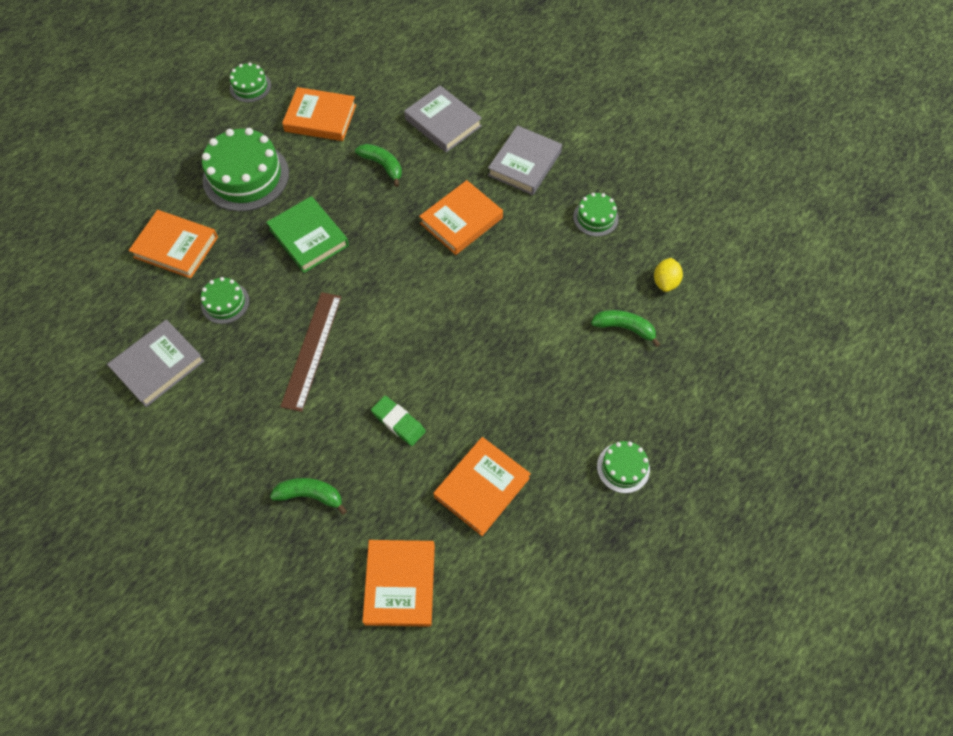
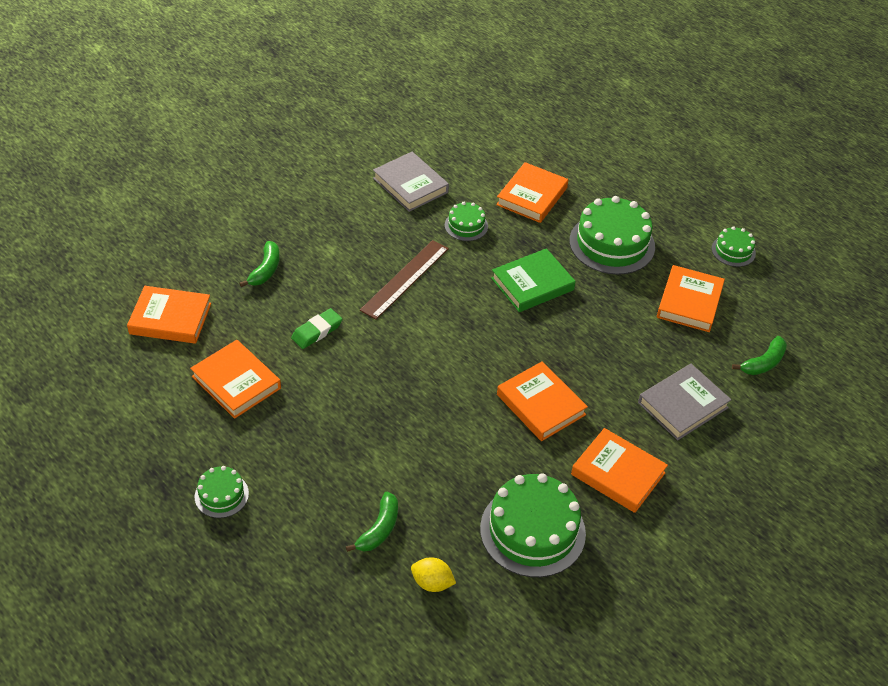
camera: 95 degrees right, 15 degrees down
brown ruler [280,292,342,412] -> brown ruler turned 75 degrees counterclockwise [360,240,449,320]
green banana [355,144,402,187] -> green banana moved to [732,336,787,375]
grey book [488,125,562,195] -> orange book [571,428,668,513]
green cake [573,193,619,236] -> green cake [480,473,586,577], size x1.95

